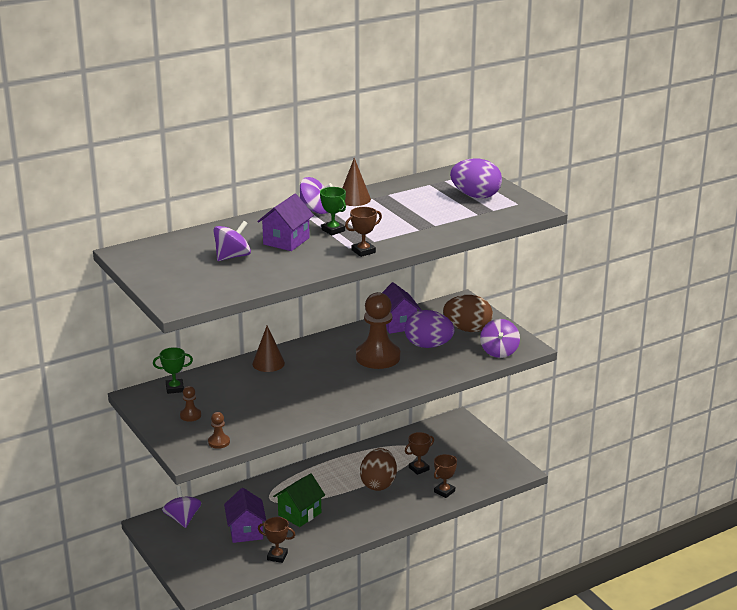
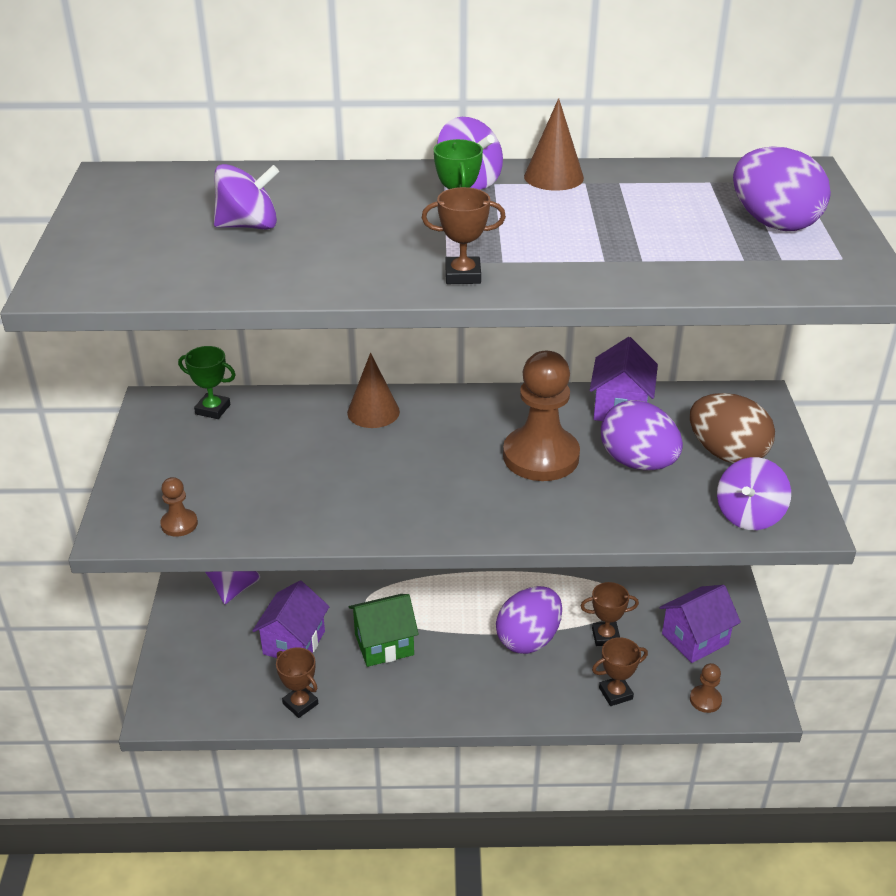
camera: 30 degrees right, 10 degrees up
brown pawn [180,386,201,422] -> brown pawn moved to [690,663,722,713]
purple house [257,194,314,251] -> purple house moved to [660,585,741,663]
brown egg [360,448,397,491] -> purple egg [496,586,562,654]

